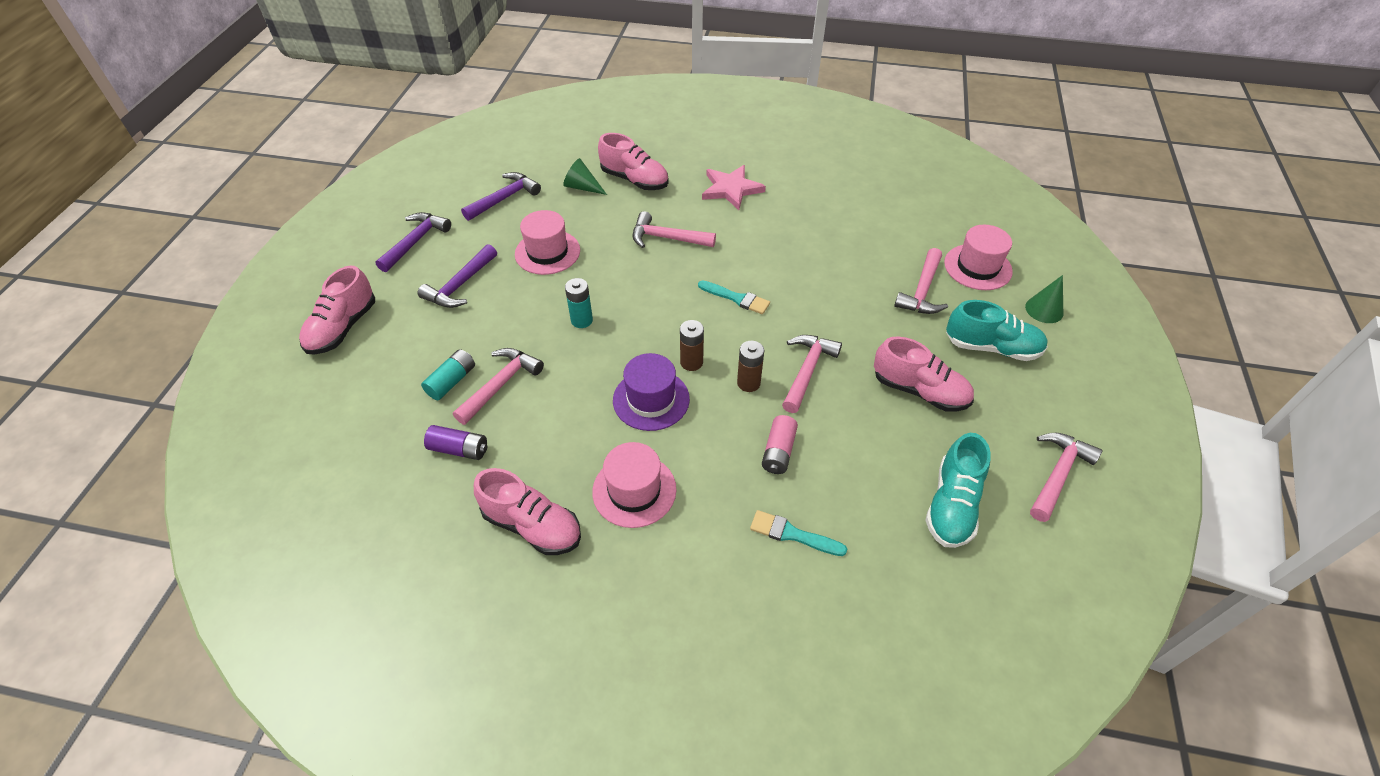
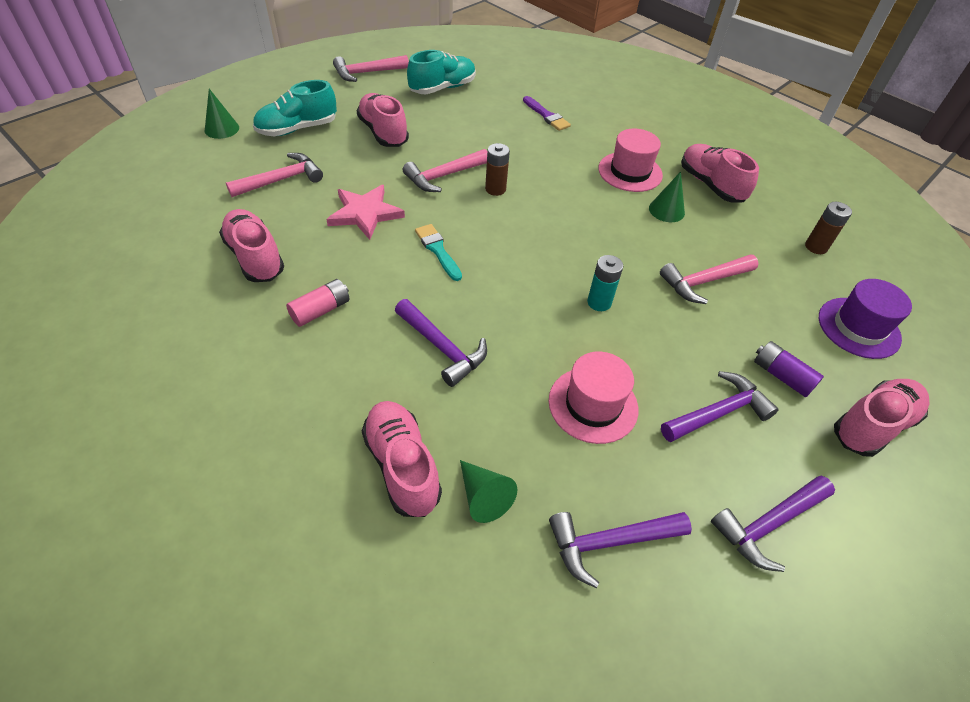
camera: 150 degrees left, 0 degrees up
turquoise battery [421,349,475,400] -> none
purple battery [424,425,487,460] -> purple battery moved to [754,341,824,397]
purple hat [613,353,690,431] -> purple hat moved to [819,279,912,359]
pink hammer [633,211,716,248] -> purple hammer [395,299,487,387]
brown battery [680,320,704,371] -> brown battery moved to [805,202,852,254]
pink star [702,165,766,210] -> pink star moved to [326,185,405,240]
turquoise brush [750,510,847,556] -> purple brush [523,96,571,131]
pink battery [762,415,798,474] -> pink battery moved to [286,279,350,327]
pink hat [944,225,1013,290] -> none
turquoise shoe [946,300,1048,361] -> turquoise shoe turned 75 degrees counterclockwise [253,80,337,136]
none -> pink shoe [219,209,284,282]
none -> green cone [649,171,685,222]

